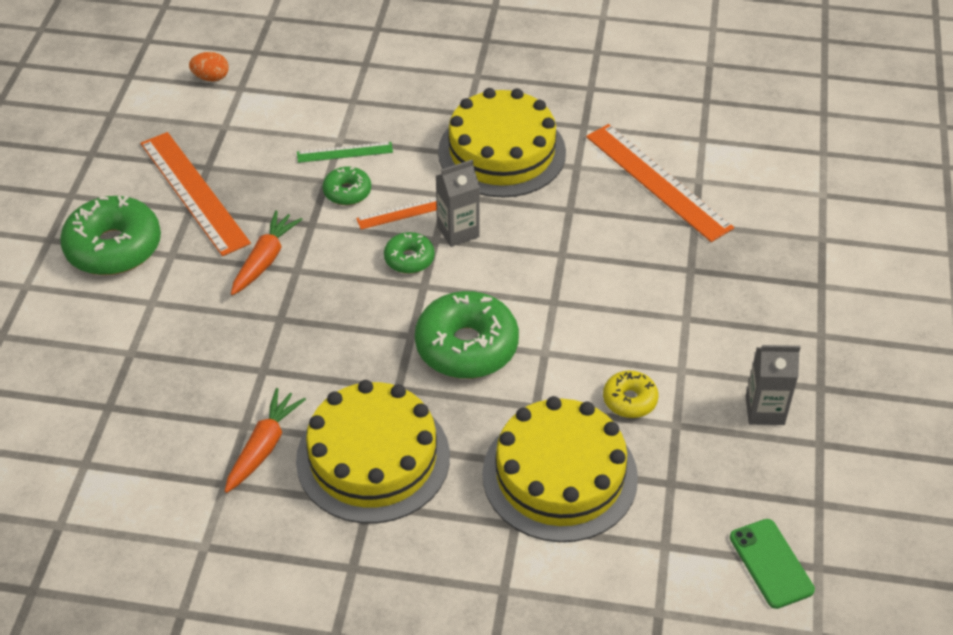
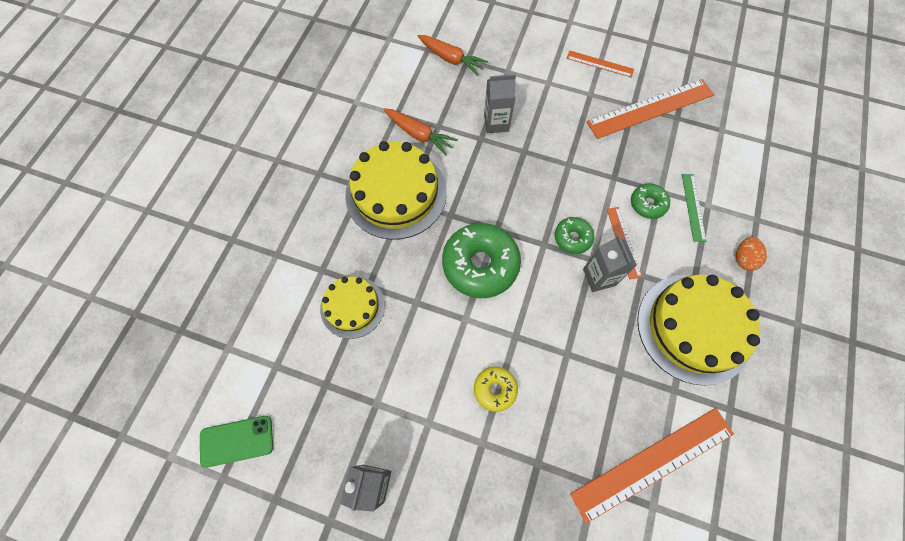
camera: 100 degrees right, 20 degrees up
green donut [60,195,161,275] -> orange ruler [566,51,634,77]
orange egg [189,52,229,81] -> orange egg moved to [736,237,767,271]
orange carrot [231,210,303,295] -> orange carrot moved to [418,35,488,76]
yellow cake [482,396,638,542] -> yellow cake [320,276,385,339], size x0.58
yellow donut [603,371,658,418] -> yellow donut moved to [474,366,518,412]
none -> grey carton [484,74,516,133]

